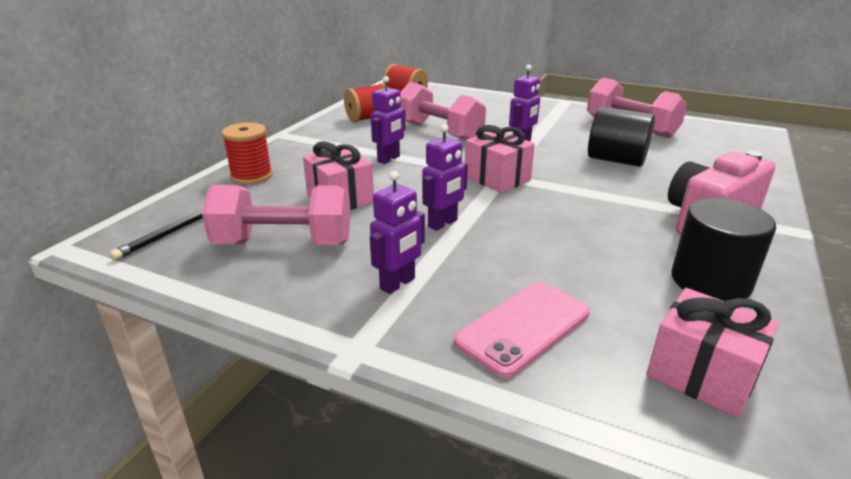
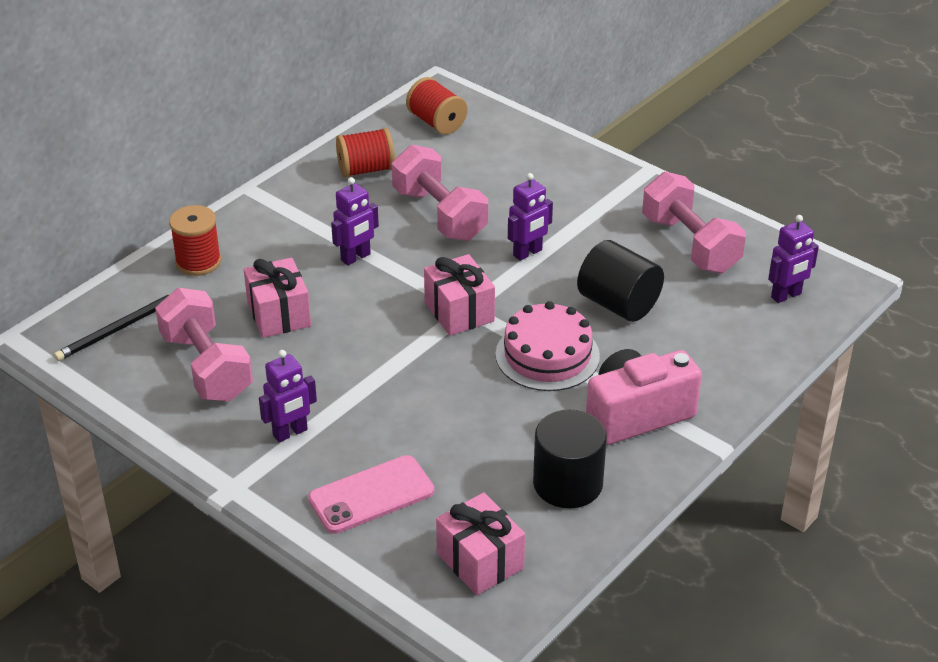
camera: 15 degrees right, 10 degrees up
pink dumbbell [202,185,350,245] -> pink dumbbell turned 45 degrees clockwise [155,288,253,401]
purple robot [422,124,468,231] -> purple robot moved to [768,215,819,303]
none -> pink cake [496,301,600,391]

